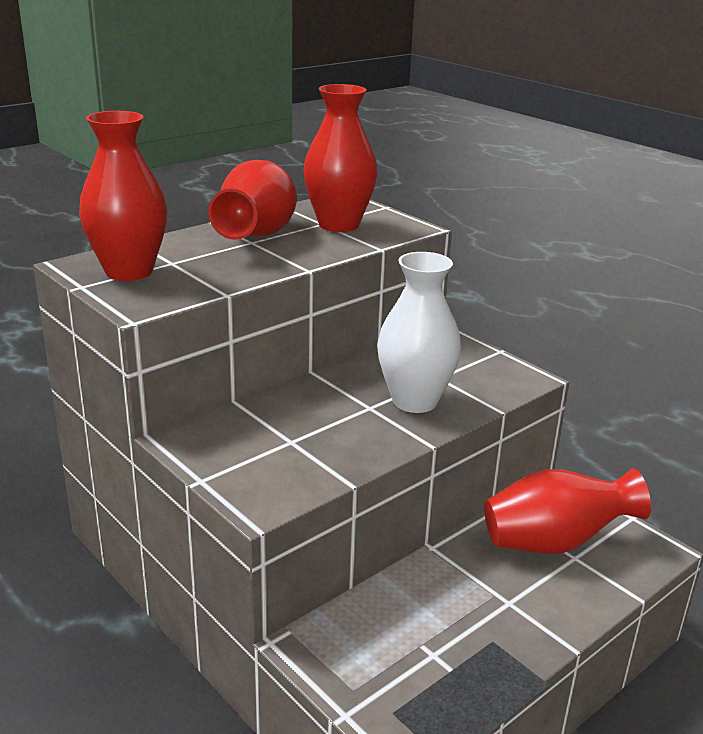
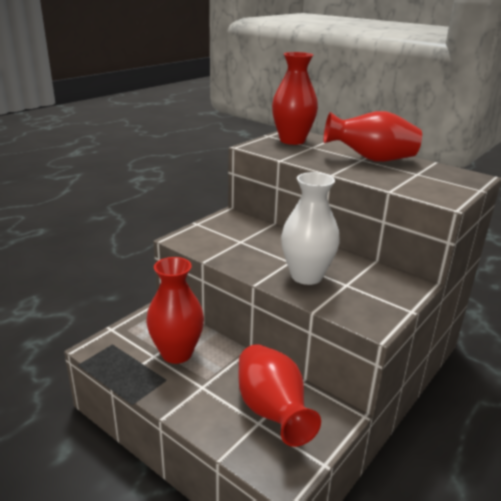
camera: 80 degrees right, 0 degrees up
red vase [303,84,378,232] -> red vase moved to [146,257,204,364]

